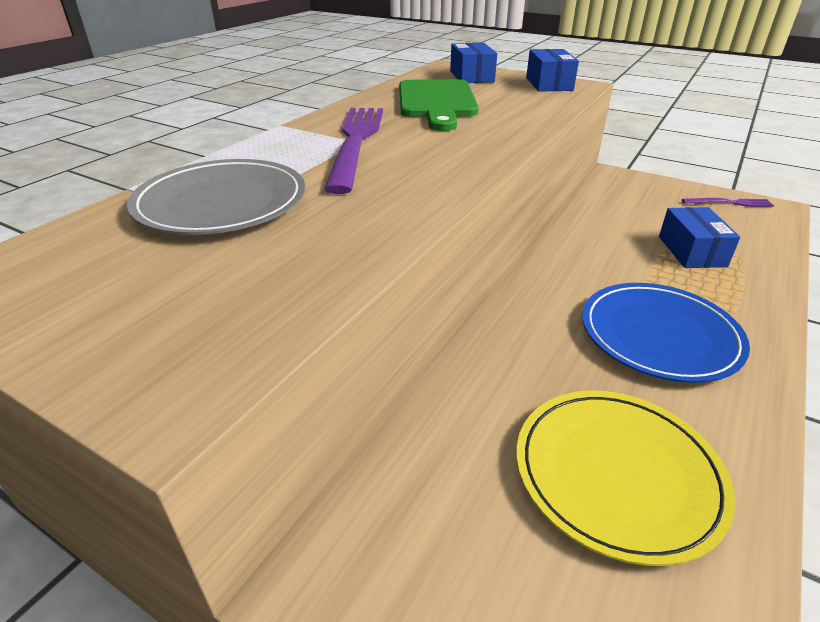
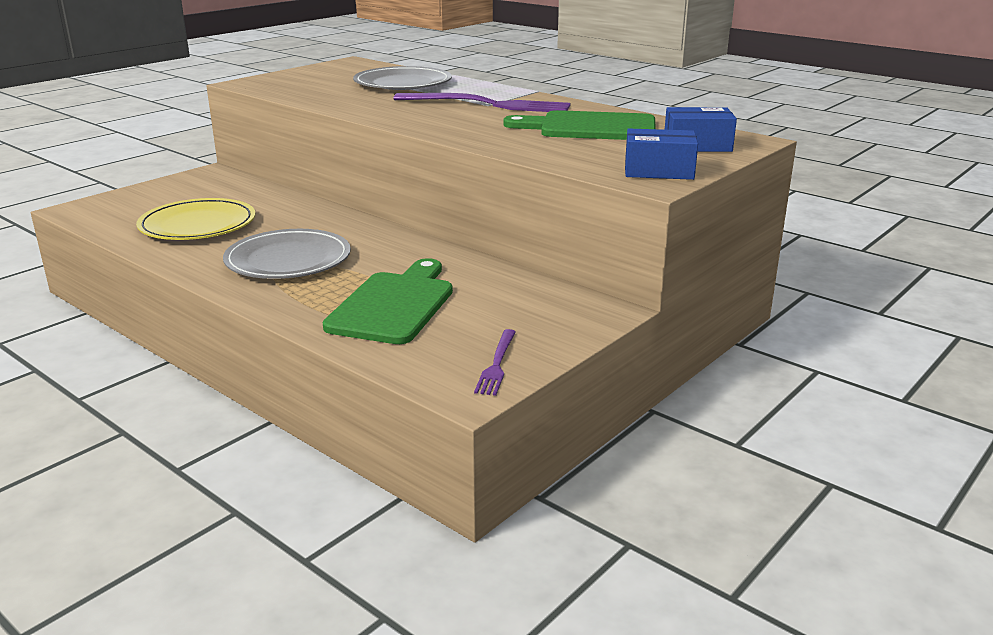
camera: 100 degrees right, 10 degrees down
blue plate [582,283,750,383] -> grey plate [223,229,351,279]
blue box [659,207,740,268] -> green cutting board [323,258,453,344]

